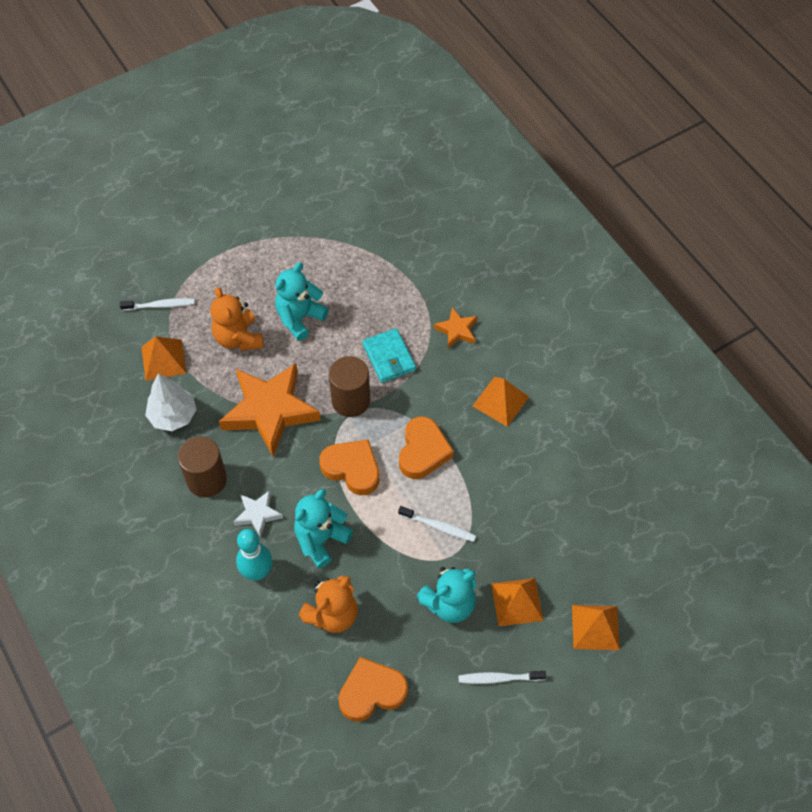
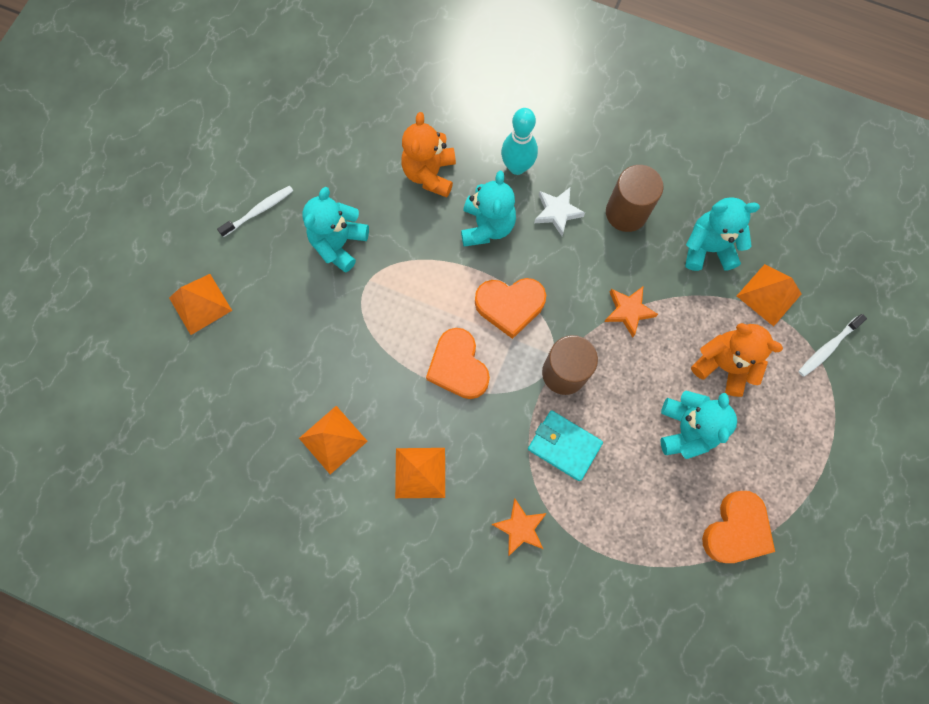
camera: 145 degrees right, 15 degrees up
white tree [145,373,197,431] -> turquoise teddy bear [685,197,760,271]
orange star [219,363,321,457] -> orange star [604,287,658,338], size x0.47
orange heart [338,657,408,722] -> orange heart moved to [702,491,775,563]
white toothbrush [398,506,476,542] -> none
orange pyramid [491,578,544,626] -> orange pyramid moved to [299,406,368,475]

